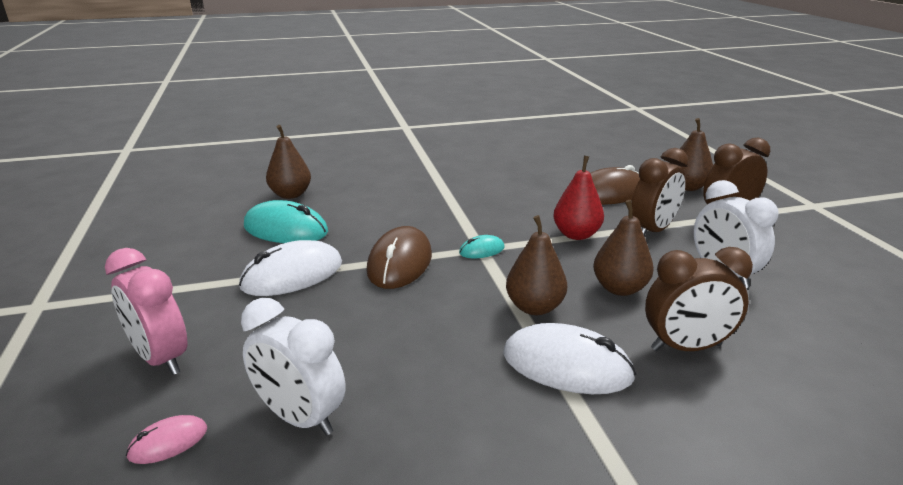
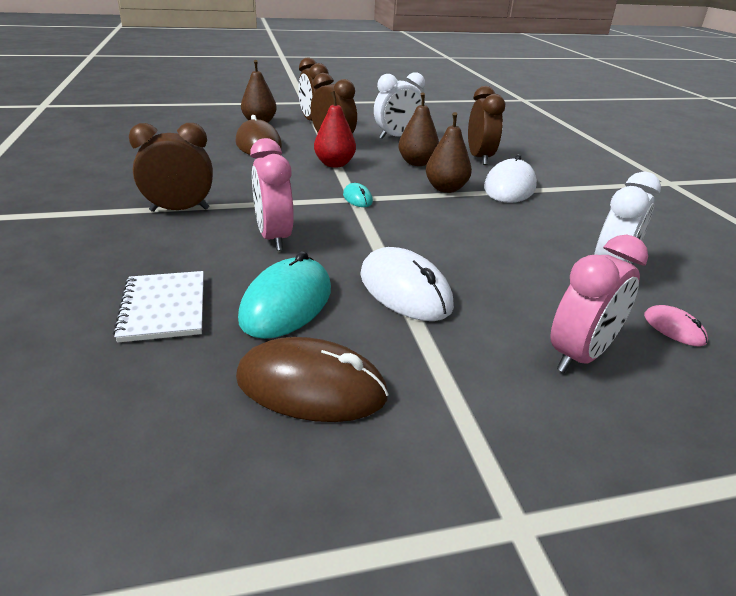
camera: 90 degrees left, 5 degrees up
brown pear [266,125,311,199] -> white notebook [113,271,204,343]
brown mouse [366,226,432,289] -> brown mouse moved to [236,337,389,422]
none -> brown clock [129,123,213,212]
none -> pink clock [250,138,294,251]

